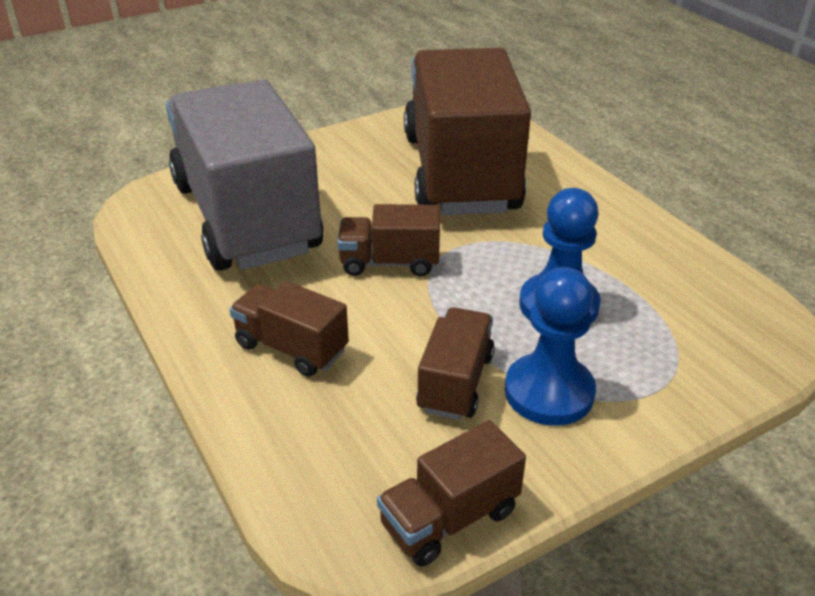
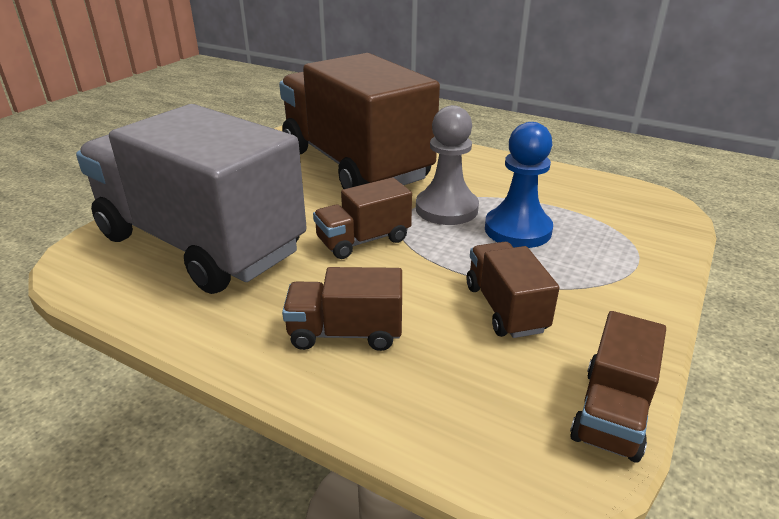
camera: 30 degrees left, 5 degrees down
blue pawn [505,267,596,426] -> none
none -> grey pawn [416,105,479,225]

